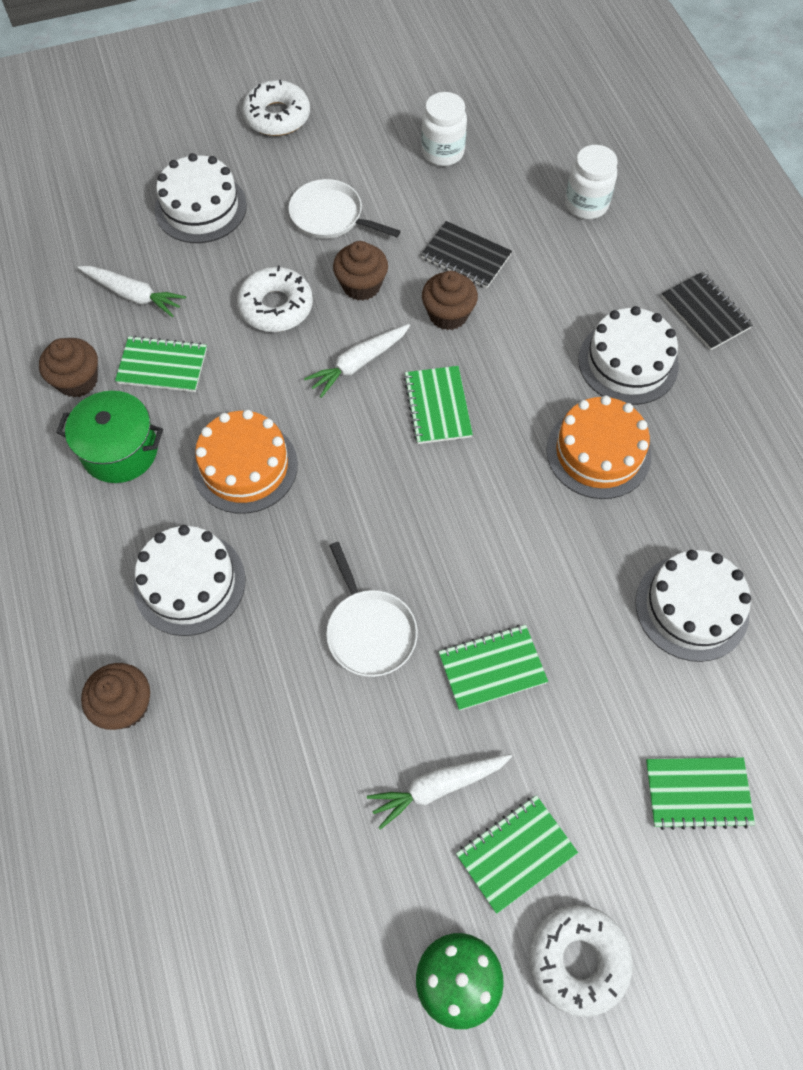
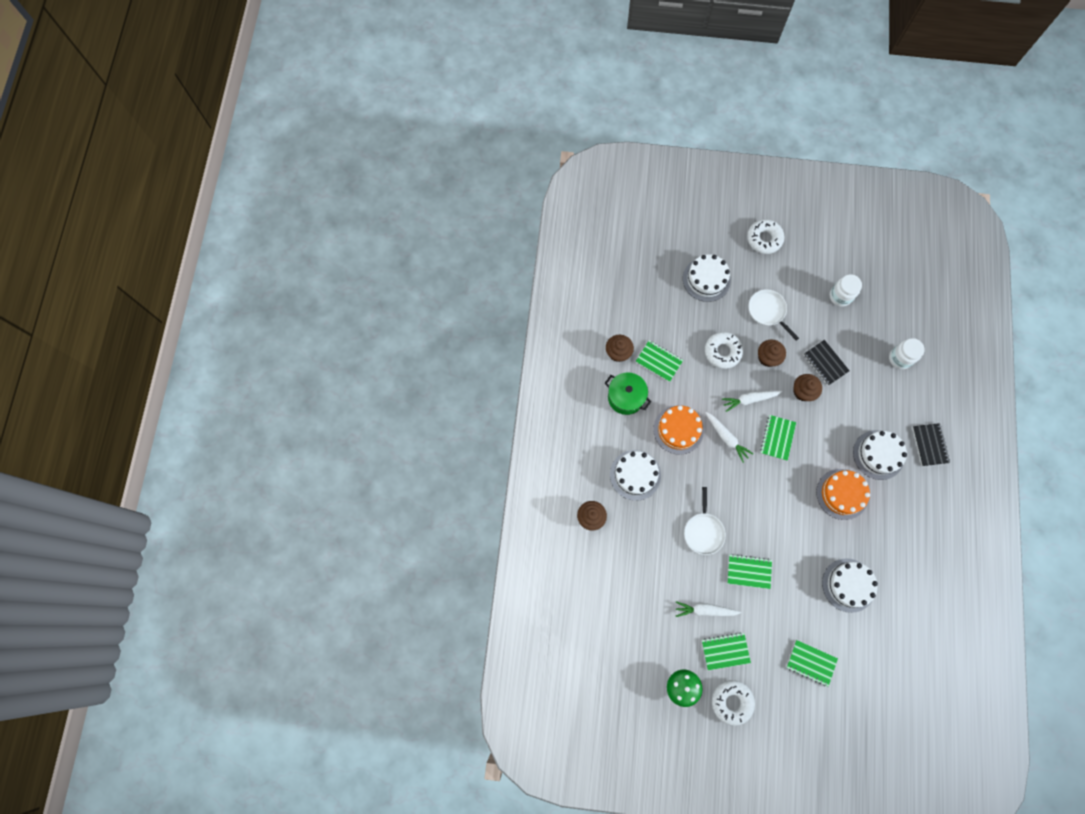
camera: 25 degrees right, 10 degrees up
white carrot [78,266,186,317] -> white carrot moved to [705,412,753,463]

